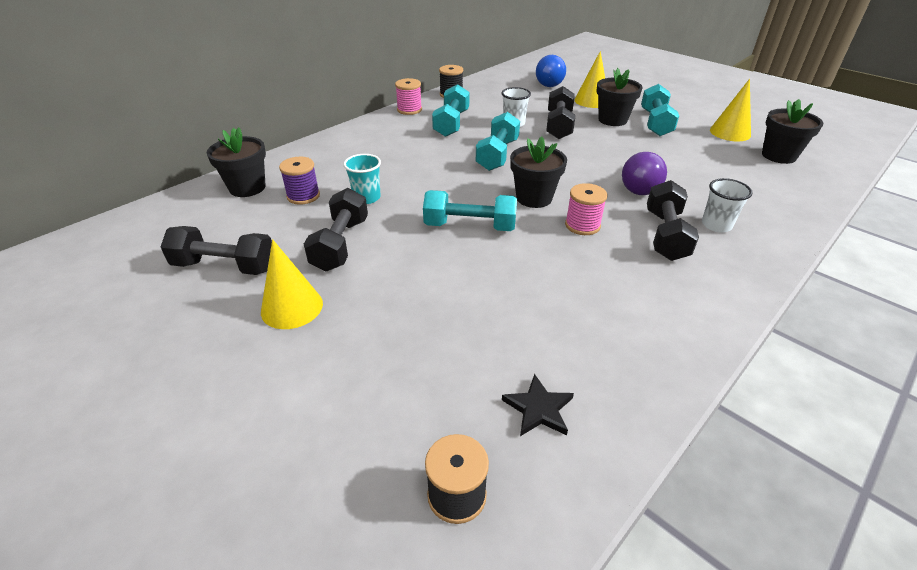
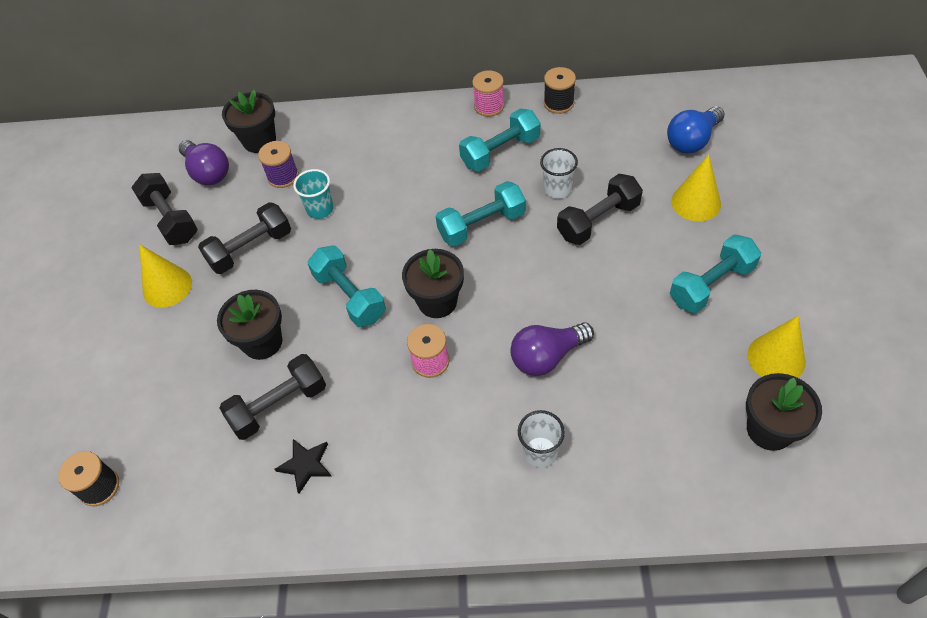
camera: 50 degrees right, 15 degrees up
black star [502,374,574,436] -> black star moved to [275,439,332,494]
black flower pot [596,68,643,126] -> black flower pot moved to [217,290,282,360]
black dumbbell [647,180,699,261] -> black dumbbell moved to [219,354,326,440]
none -> purple light bulb [179,140,229,185]

